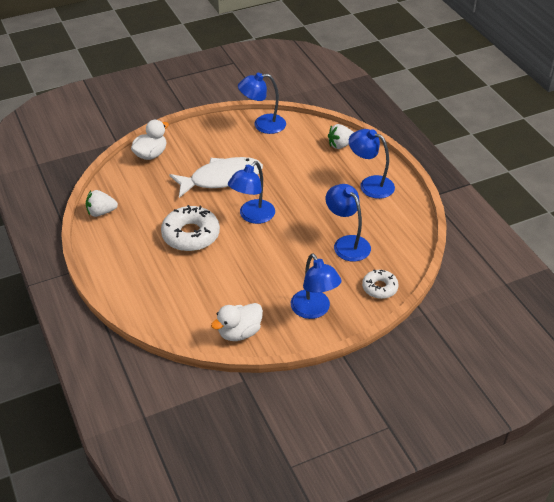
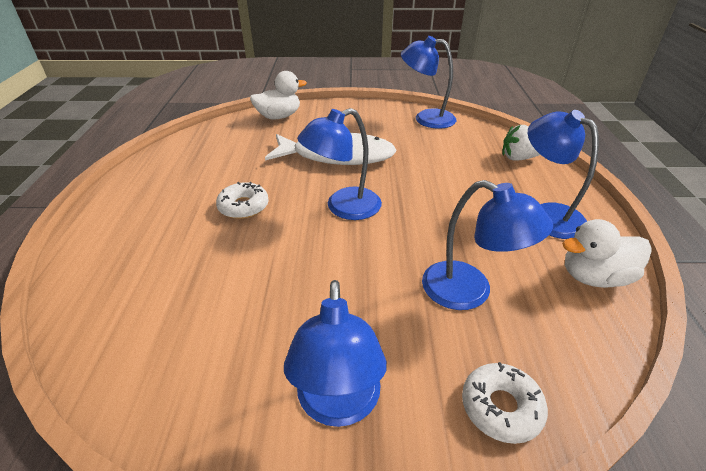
camera: 25 degrees right, 5 degrees down
white strawberry [86,190,118,217] -> none
white donut [161,205,220,251] -> white donut [216,182,269,219], size x0.58
white duck [211,303,263,341] -> white duck moved to [562,219,652,288]
blue lamp [326,184,371,262] -> blue lamp turned 135 degrees clockwise [422,180,553,310]

